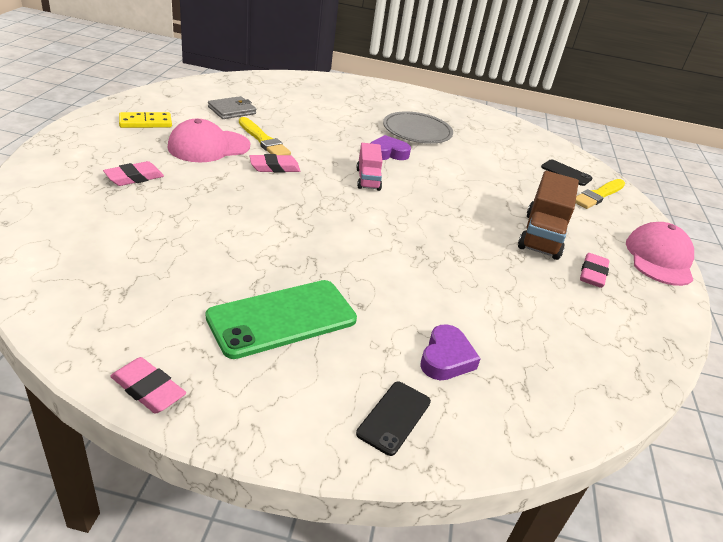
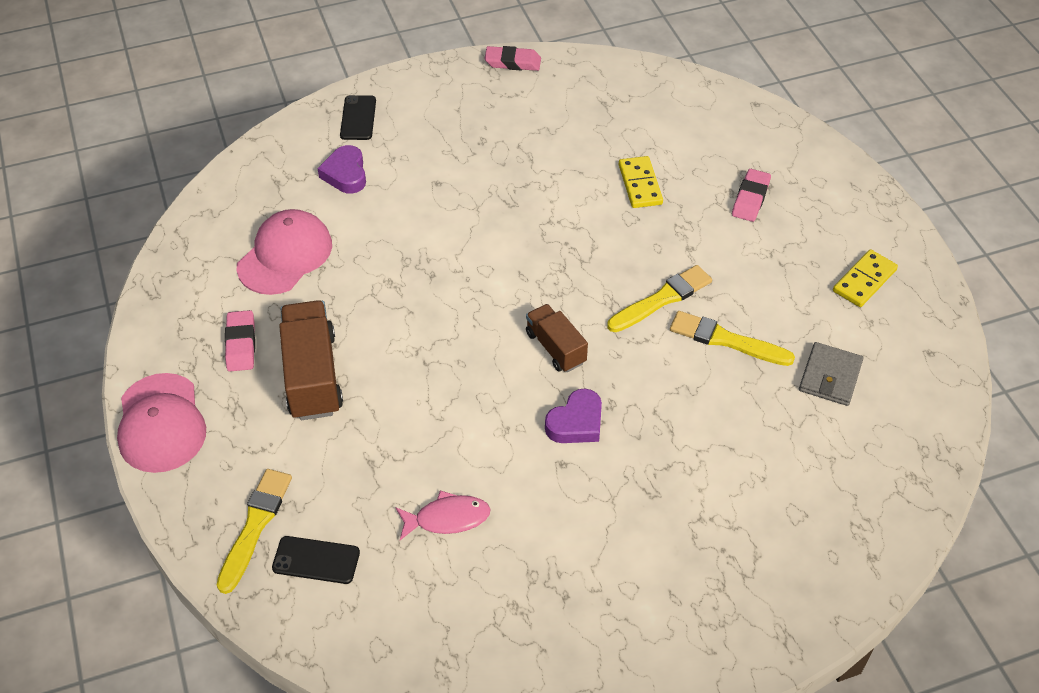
camera: 155 degrees right, 15 degrees up
pink cap [168,119,250,162] -> pink cap moved to [237,209,332,295]
green phone [206,280,357,359] -> none
pink eraser [250,154,300,173] -> yellow brush [607,265,712,332]
pink truck [356,143,383,191] -> brown truck [526,304,588,372]
grey plate [383,111,453,144] -> none
none -> pink fish [395,490,490,540]
none -> yellow domino [619,156,663,208]

